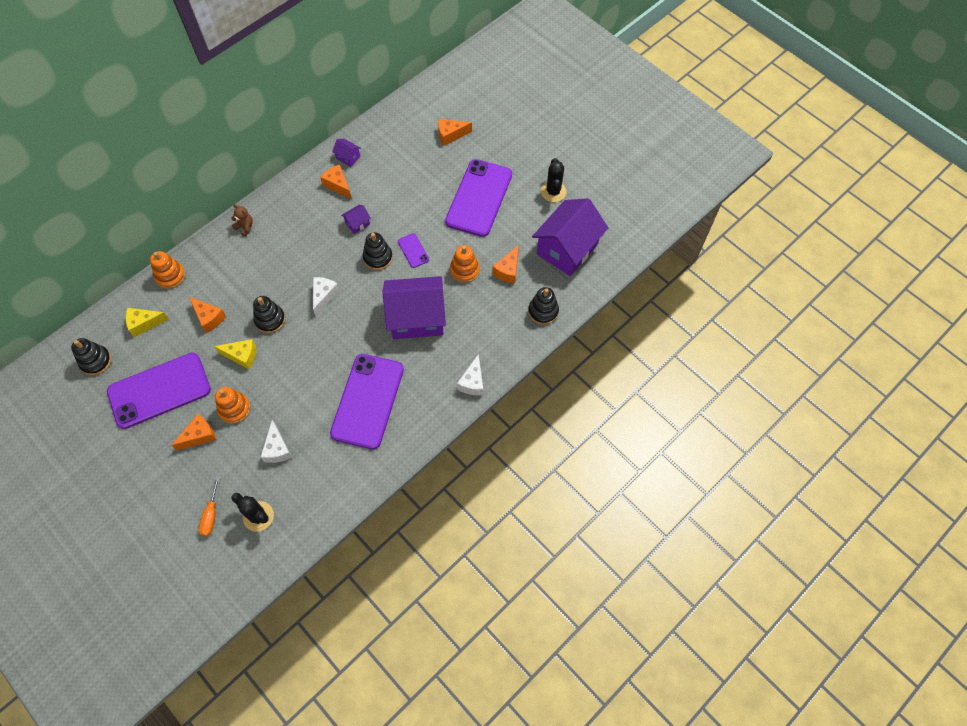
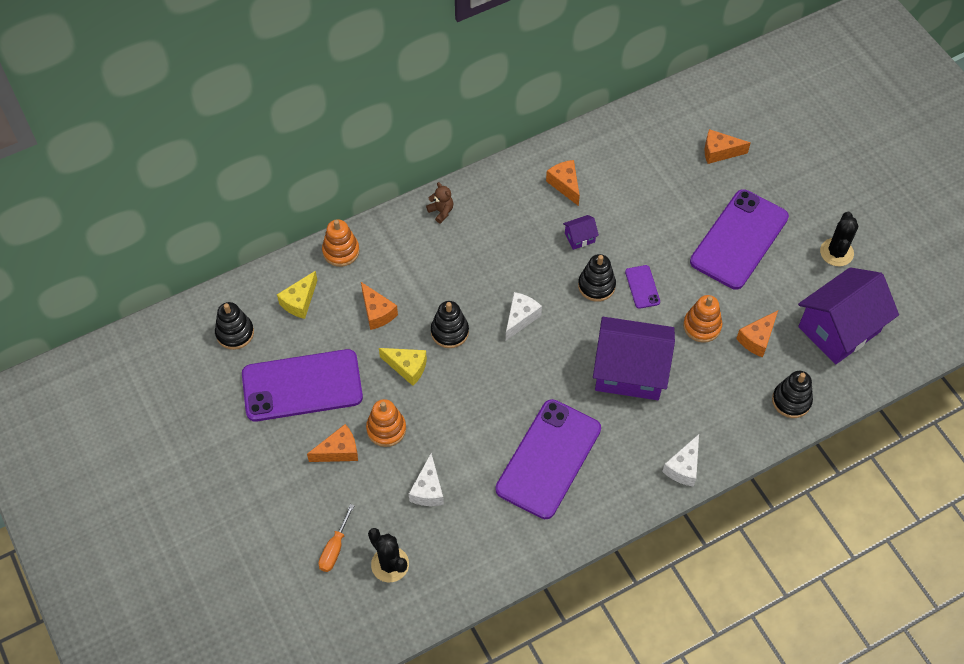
camera: 15 degrees right, 5 degrees down
yellow cheese [126,308,169,337] -> yellow cheese turned 60 degrees counterclockwise [277,271,317,319]
purple house [332,139,361,167] -> none

